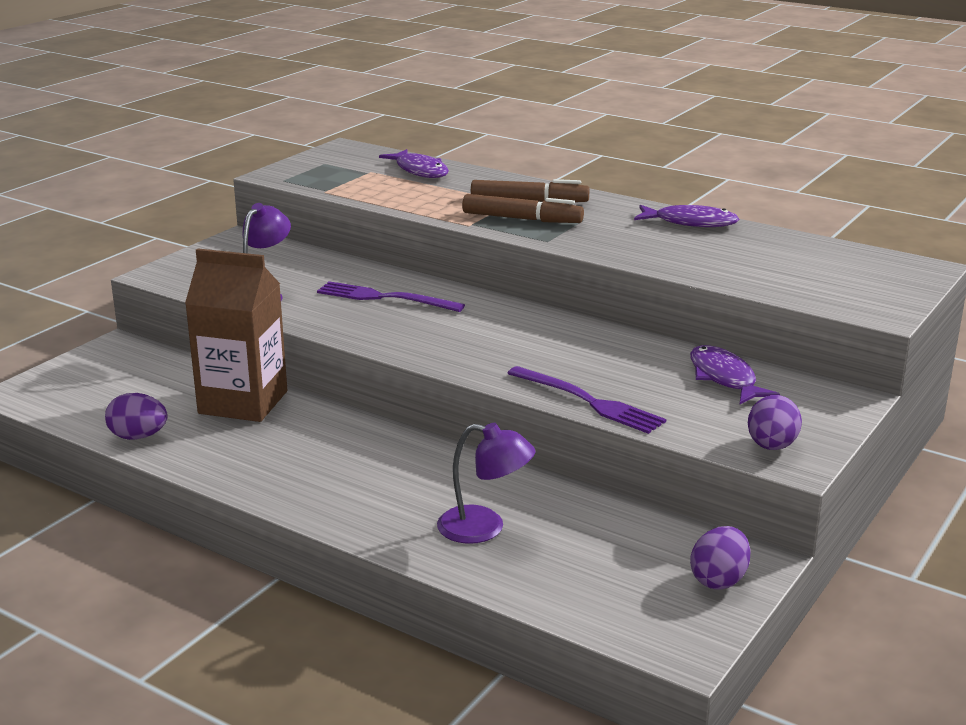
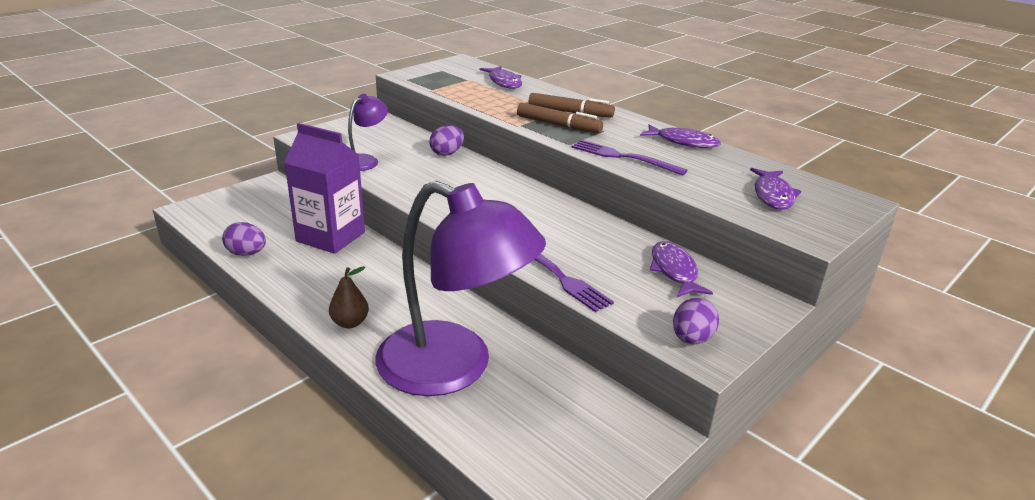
camera: 10 degrees right, 5 degrees up
brown carton [185,248,287,422] -> purple carton [284,123,365,254]
purple fork [317,281,465,312] -> purple fork moved to [571,140,688,175]
purple lamp [437,423,535,544] -> purple lamp [375,181,546,396], size x2.20
purple egg [690,526,750,590] -> purple egg moved to [429,125,464,156]
none -> brown pear [329,266,369,328]
none -> purple fish [750,168,801,210]

